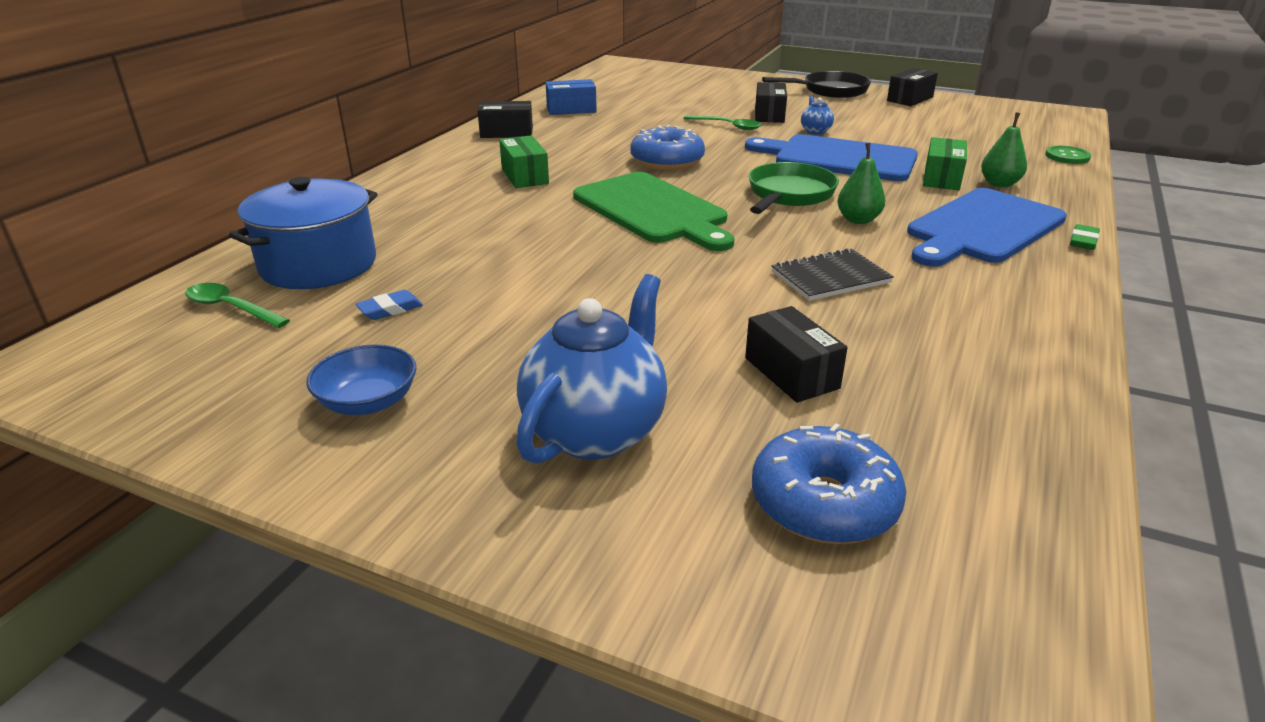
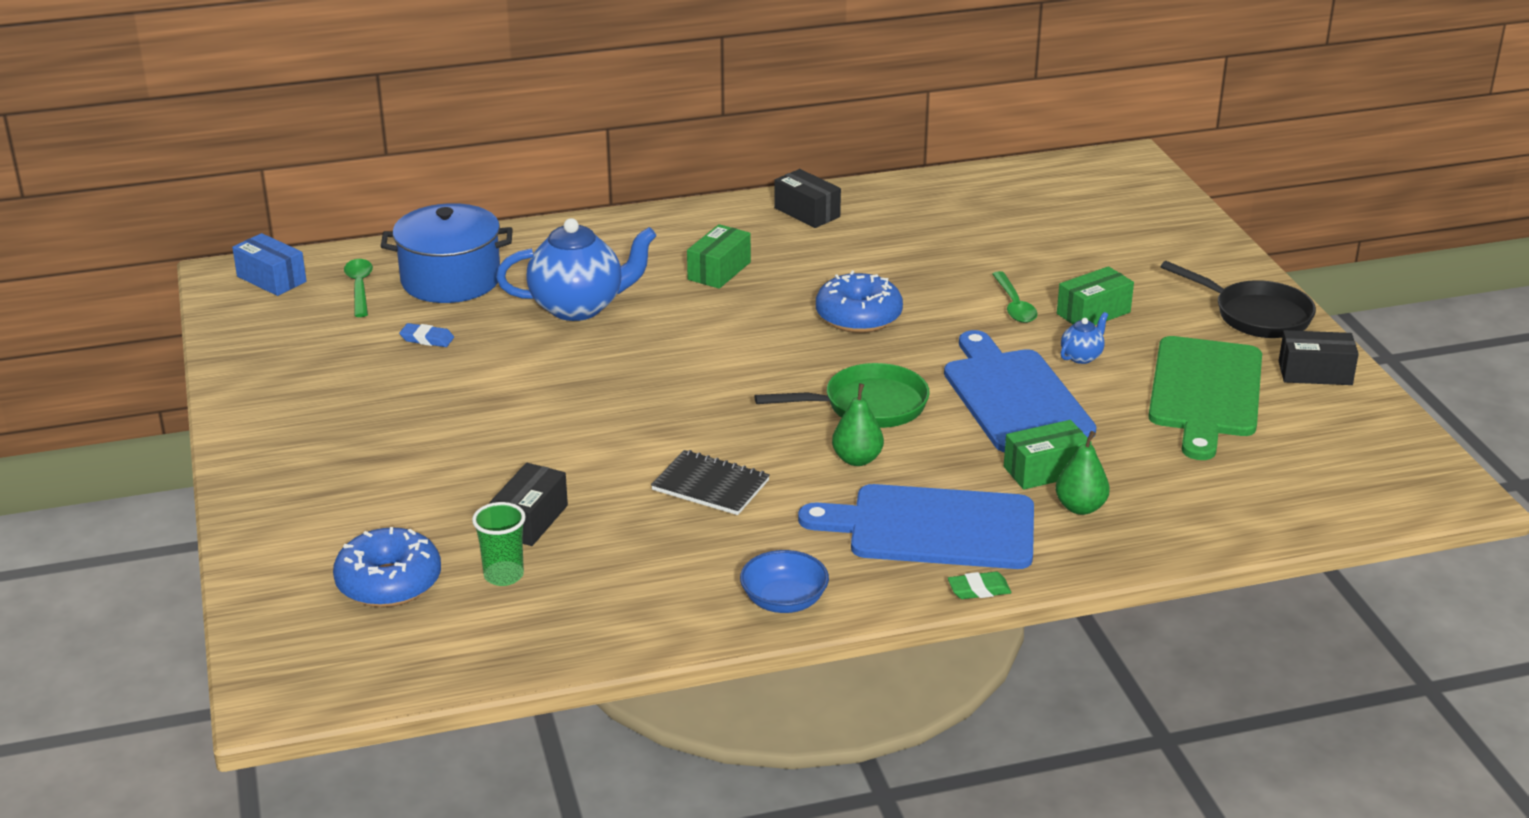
camera: 50 degrees right, 0 degrees up
blue bowl [306,344,417,415] -> blue bowl moved to [740,550,829,613]
blue teapot [516,274,667,464] -> blue teapot moved to [496,218,656,321]
blue box [546,79,597,115] -> blue box moved to [232,233,306,296]
green cutting board [573,172,735,251] -> green cutting board moved to [1148,336,1262,460]
black box [755,82,787,123] -> green box [1057,266,1134,325]
green button [1045,146,1091,164] -> none
none -> green cup [472,502,526,586]

